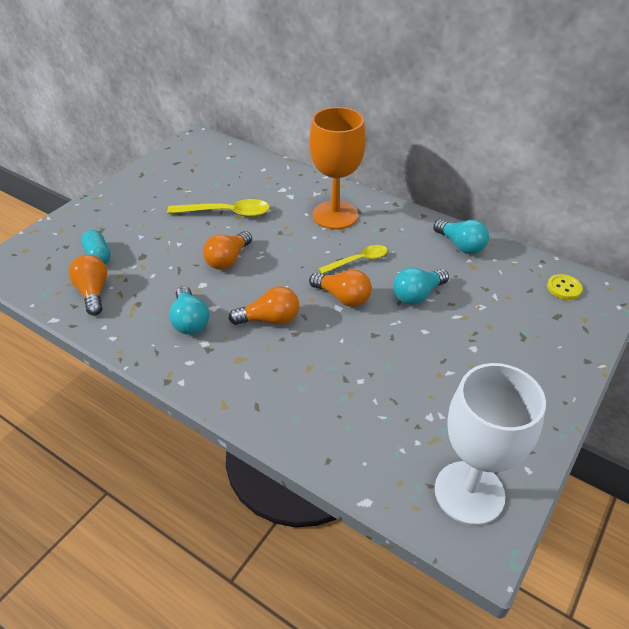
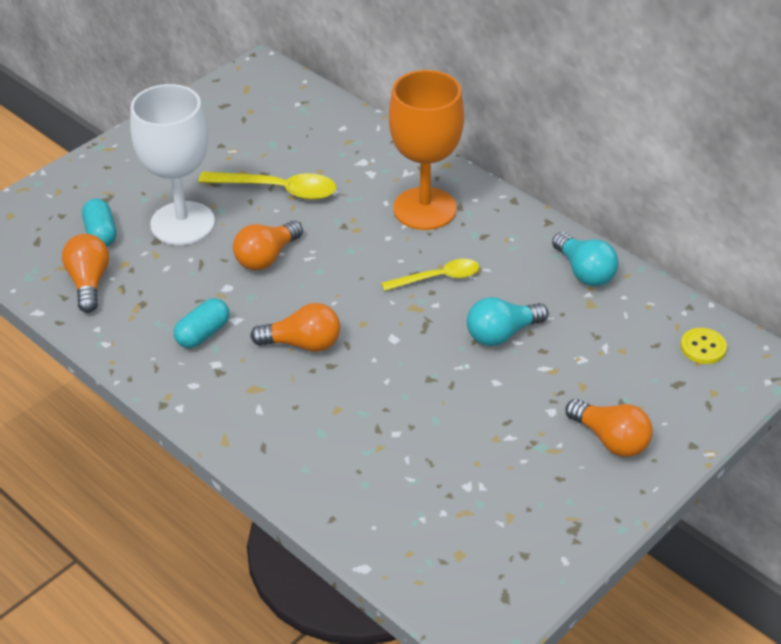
camera: 10 degrees right, 0 degrees up
turquoise light bulb [169,286,209,335] -> turquoise capsule [174,298,229,348]
orange light bulb [309,269,372,307] -> orange light bulb moved to [565,399,653,457]
white goblet [435,363,546,525] -> white goblet moved to [130,84,215,245]

